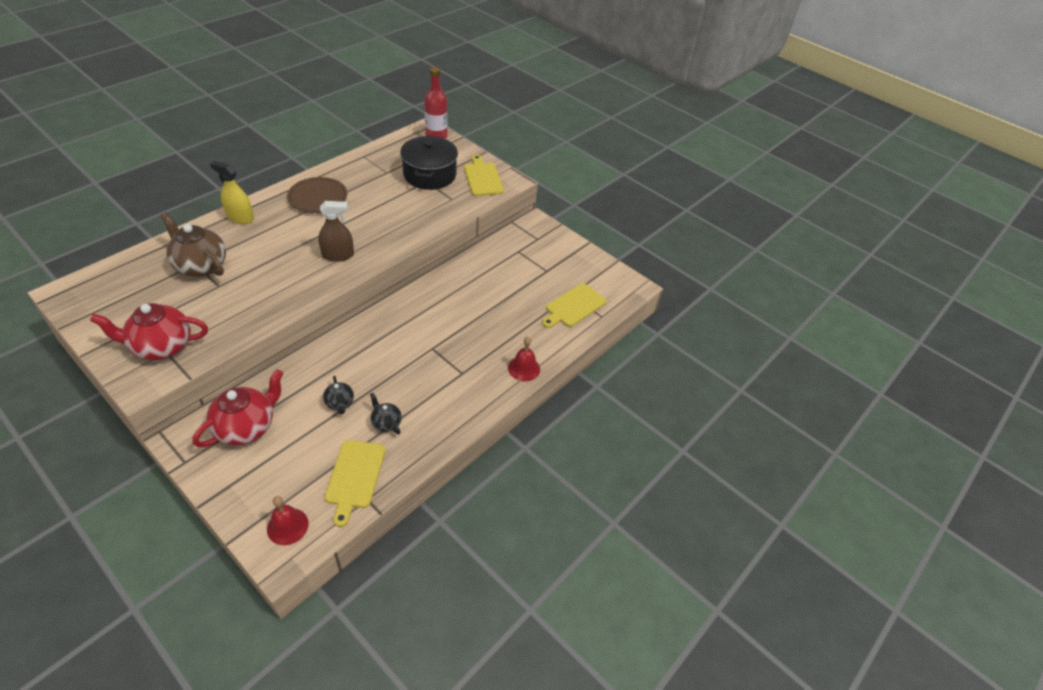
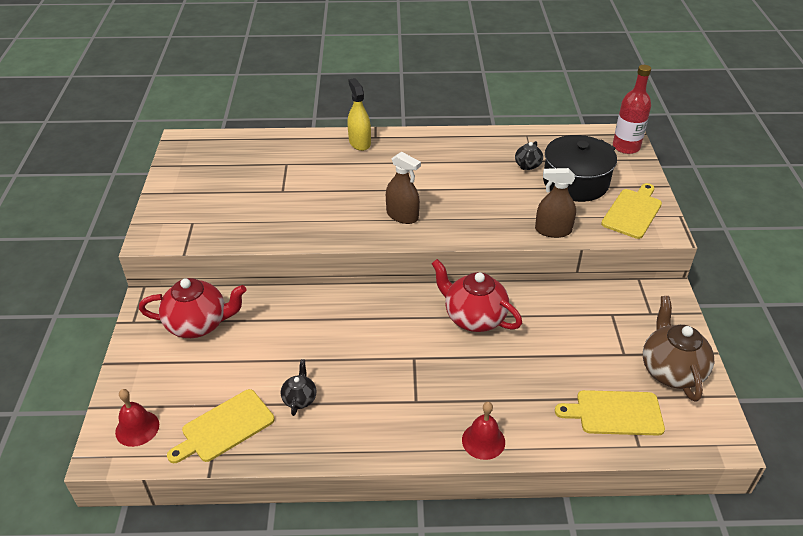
camera: 50 degrees right, 5 degrees down
red teapot [90,303,208,360] -> red teapot moved to [431,259,522,332]
brown teapot [160,212,226,277] -> brown teapot moved to [643,296,714,402]
brown plate [287,177,347,213] -> none
black teapot [323,376,354,414] -> black teapot moved to [515,141,543,170]
none -> brown spray bottle [535,168,576,238]

